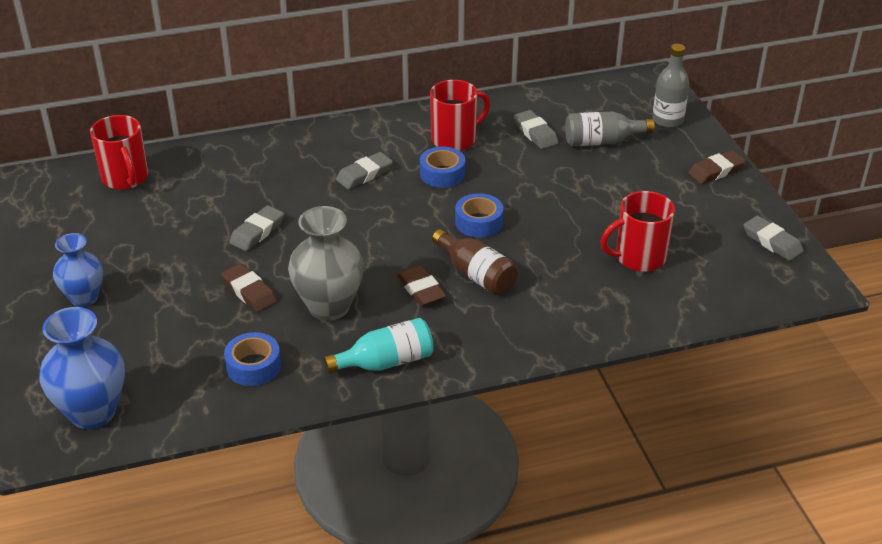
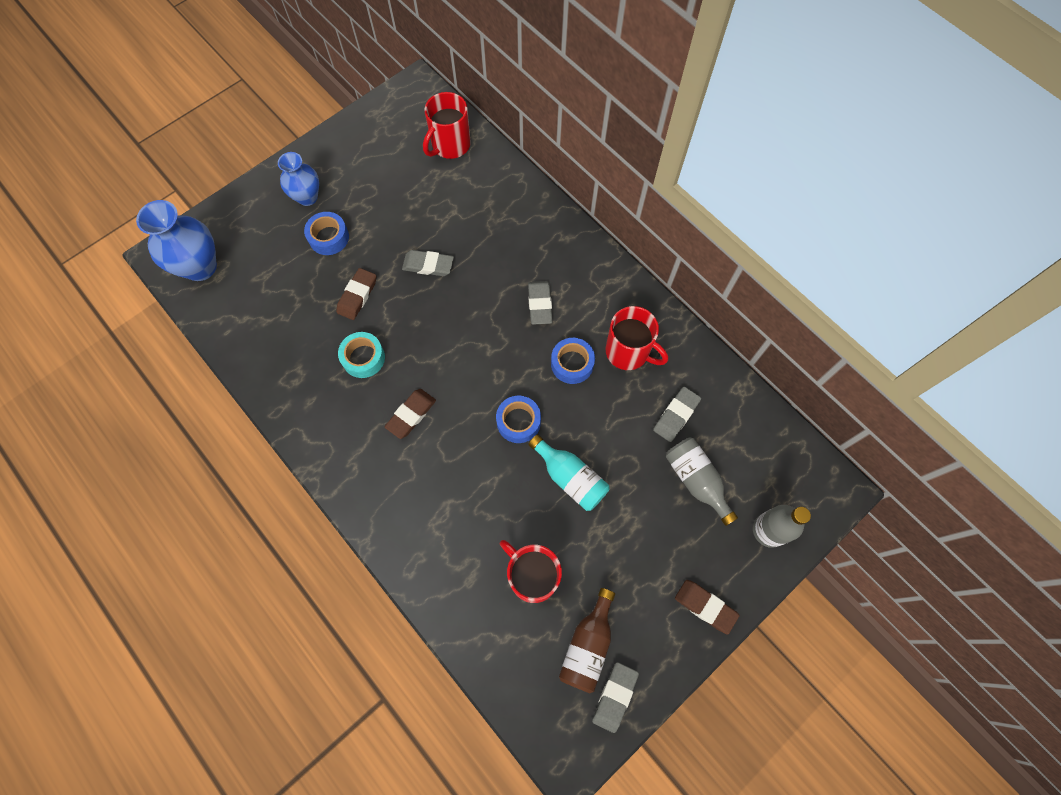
camera: 65 degrees right, 30 degrees up
blue tape [224,332,281,386] -> blue tape moved to [304,212,349,255]
grey vase [288,206,364,321] -> turquoise tape [338,332,385,378]
turquoise bottle [324,318,434,373] -> turquoise bottle moved to [528,434,609,511]
grey eraser [336,152,393,189] -> grey eraser turned 60 degrees clockwise [528,281,553,325]
brown bottle [432,229,518,295] -> brown bottle moved to [559,588,615,693]

